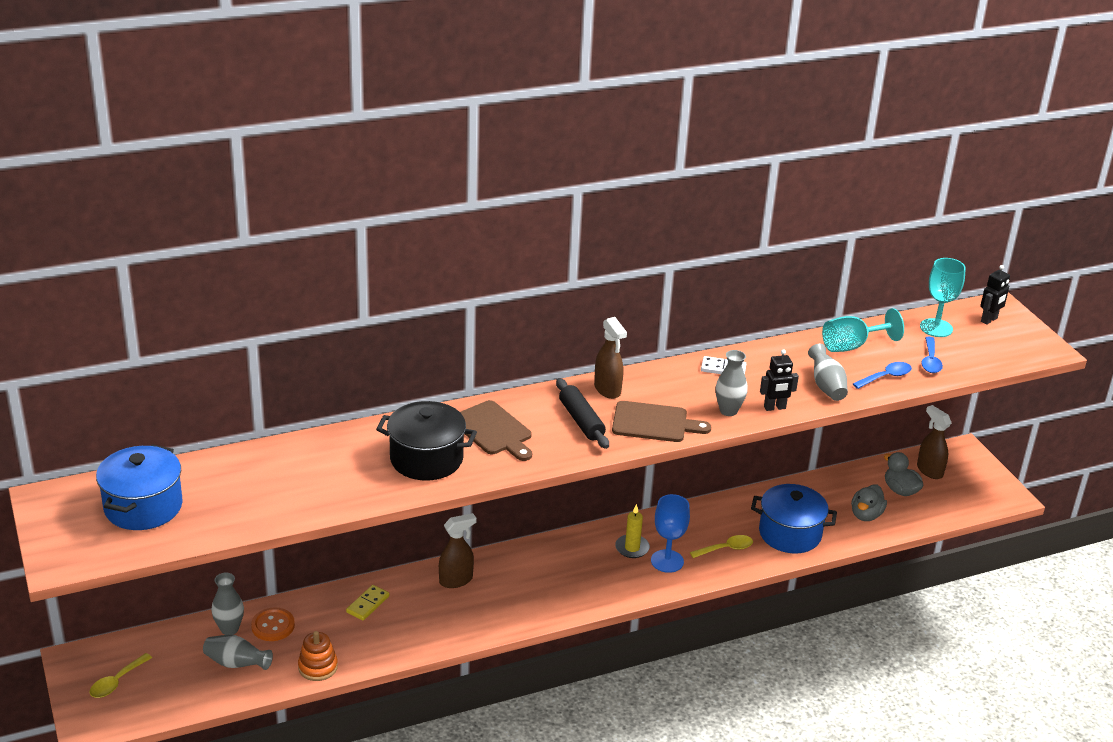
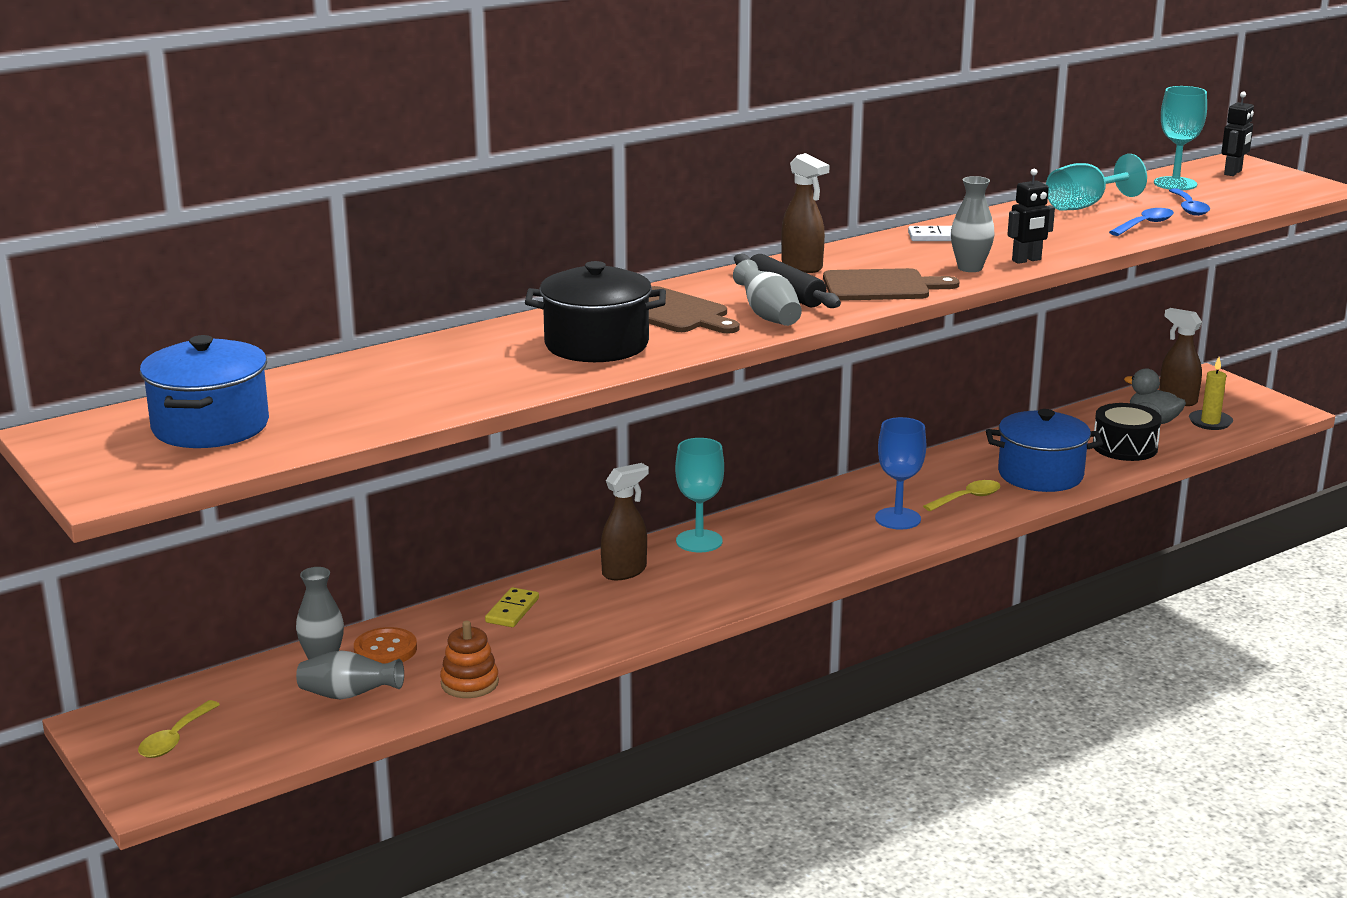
camera: 10 degrees left, 10 degrees down
yellow candle [615,504,650,558] -> yellow candle moved to [1189,357,1233,430]
grey vase [808,344,848,401] -> grey vase moved to [733,260,802,326]
grey duck [851,484,887,521] -> black drum [1093,403,1162,461]
none -> turquoise goblet [675,438,724,552]

